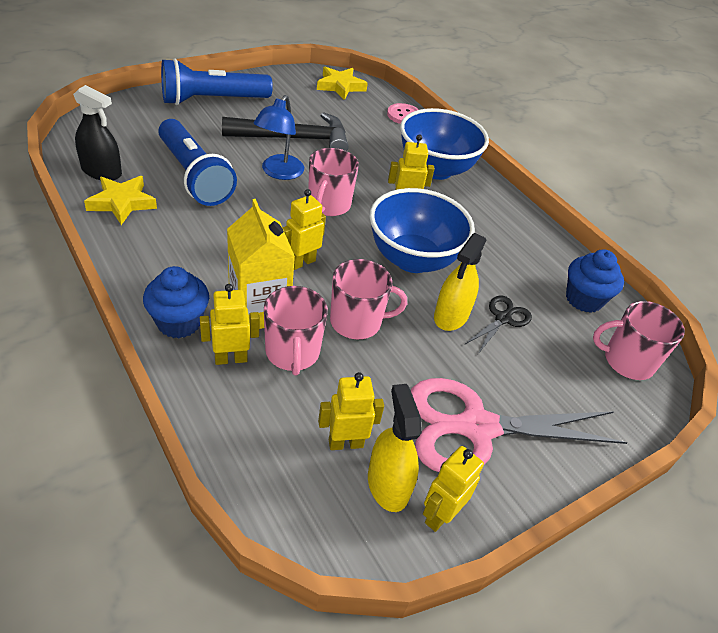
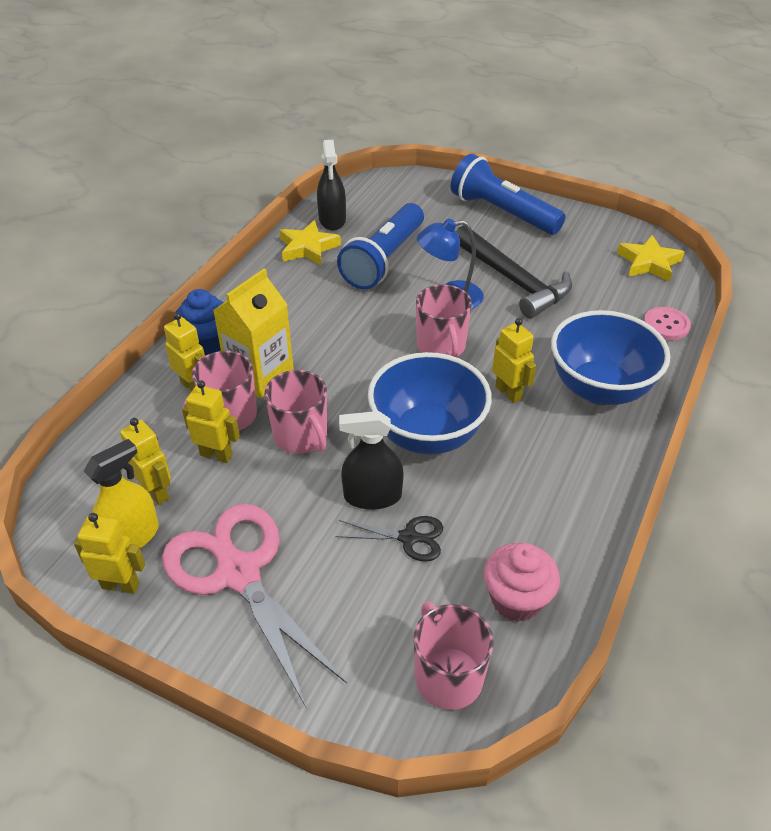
camera: 65 degrees right, 0 degrees up
yellow robot [282,189,326,270] -> yellow robot moved to [182,380,240,463]
pink mug [308,148,359,216] -> pink mug turned 90 degrees counterclockwise [416,284,472,357]
yellow spray bottle [434,233,486,331] -> black spray bottle [339,411,404,510]
blue cupcake [566,249,624,313] -> pink cupcake [484,543,560,622]

